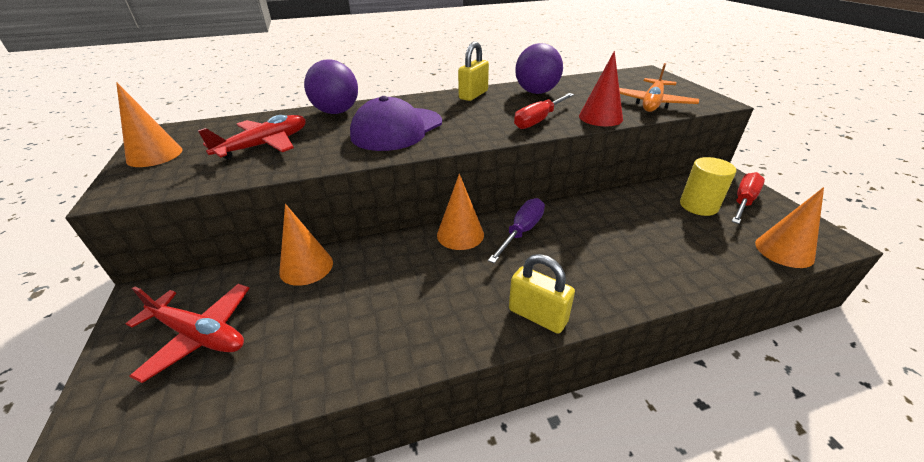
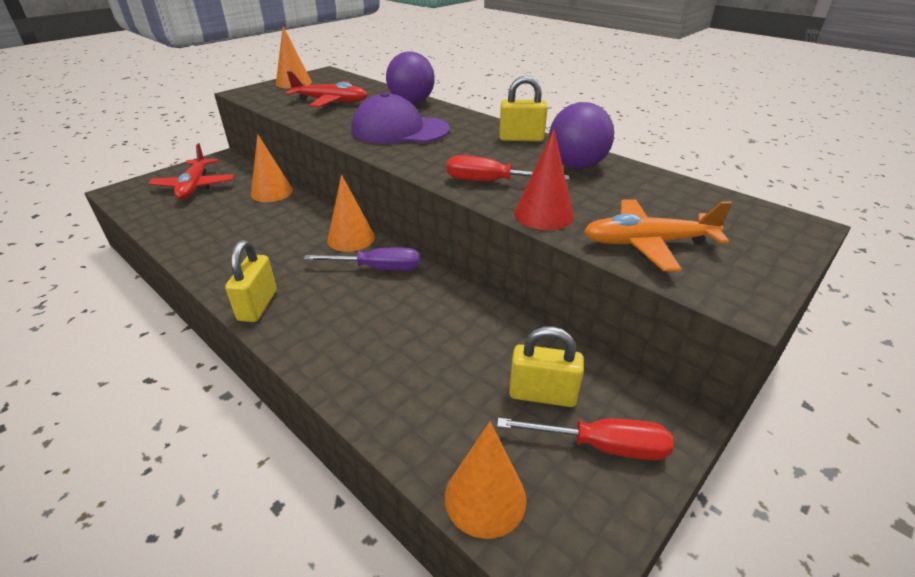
camera: 60 degrees right, 0 degrees up
yellow cylinder [680,157,736,216] -> yellow padlock [509,326,584,407]

